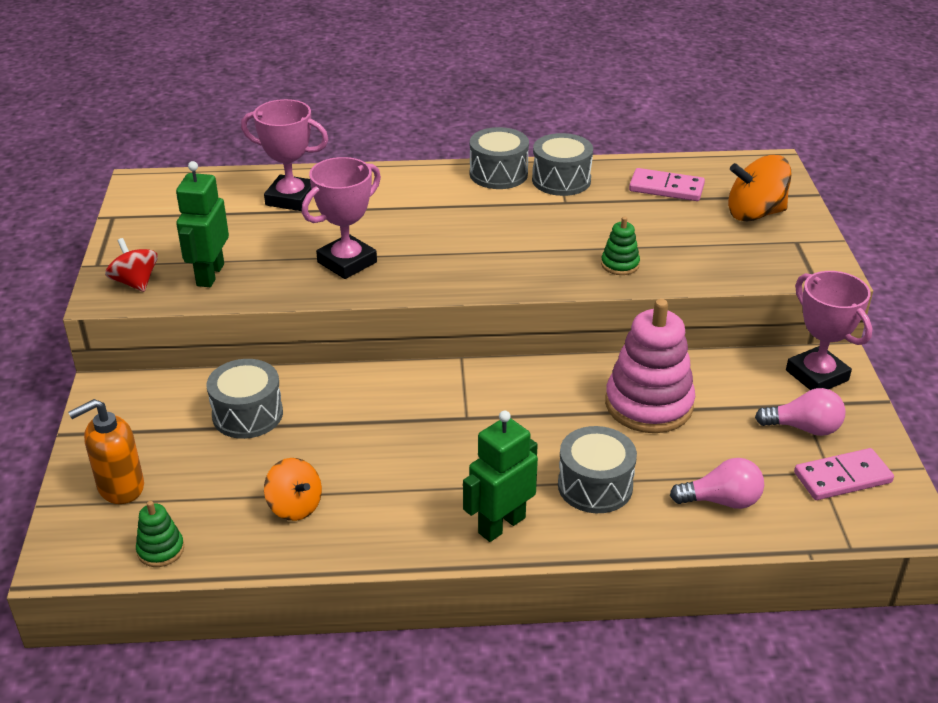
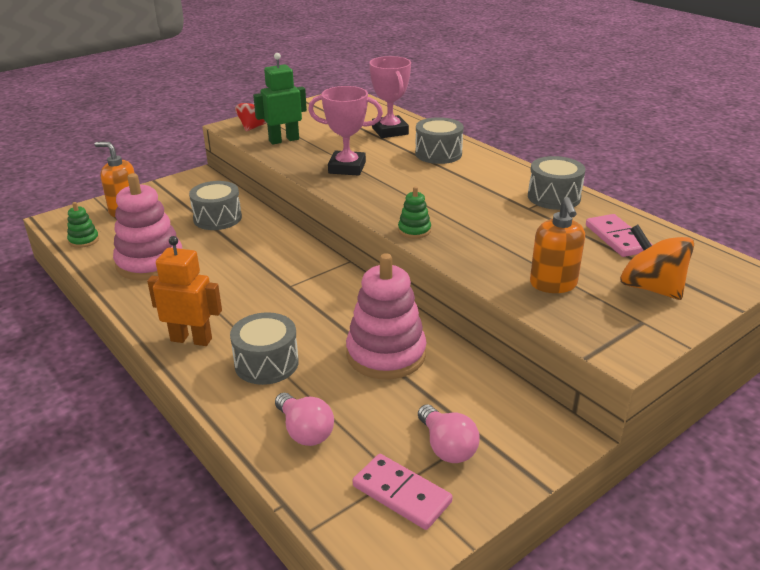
camera: 55 degrees right, 5 degrees down
orange spinning top [264,458,322,521] -> pink stacking toy [113,173,182,281]
green robot [463,411,538,542] -> orange robot [147,236,222,346]
grey drum [470,127,529,189] -> grey drum moved to [415,117,464,164]
green stacking toy [601,216,640,275] -> green stacking toy moved to [398,187,431,239]
pink trophy [786,271,872,390] -> none
none -> orange soap dispenser [530,197,585,293]

